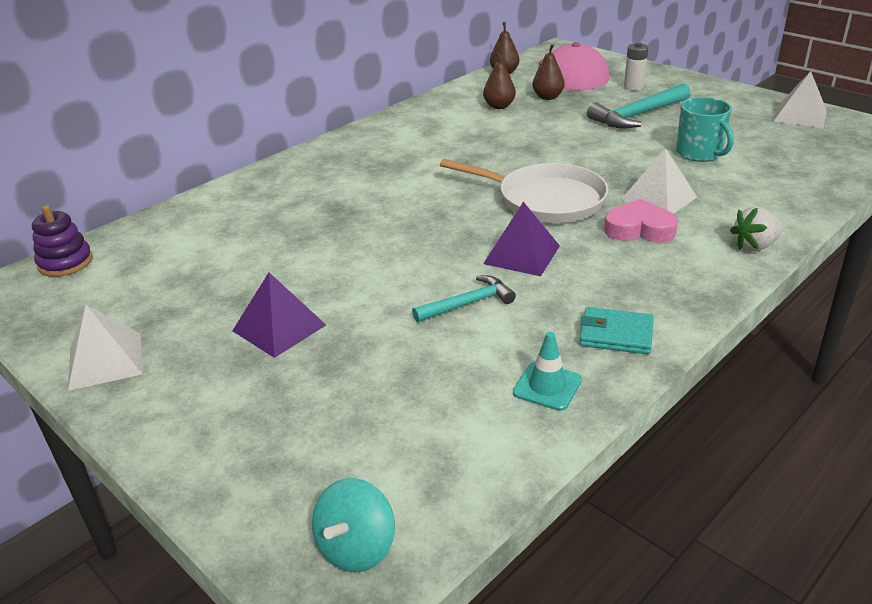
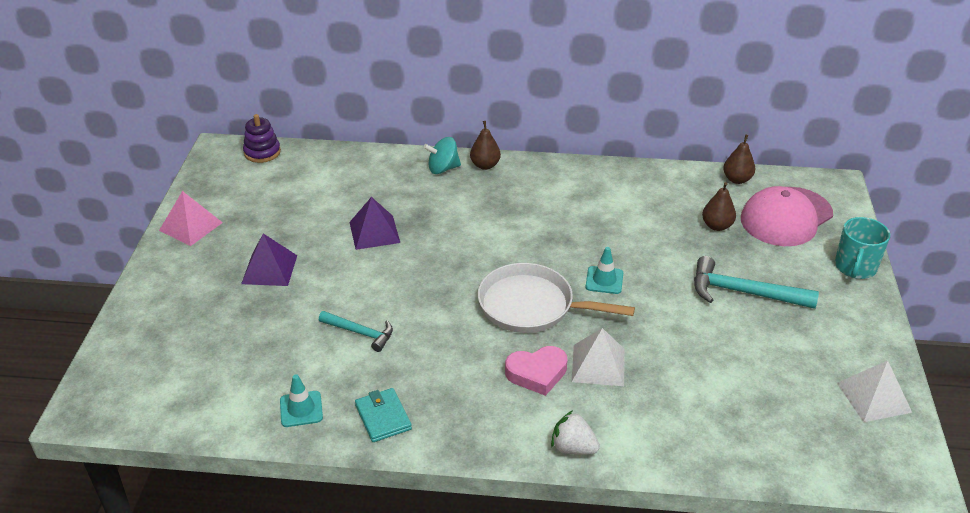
camera: 50 degrees right, 5 degrees up
white pyramid [68,305,143,391] -> pink pyramid [159,191,223,246]
turquoise spinning top [312,478,395,572] -> turquoise spinning top moved to [423,137,461,174]
white pan [440,159,608,223] -> white pan turned 120 degrees clockwise [478,263,635,333]
brown pear [483,52,516,109] -> brown pear moved to [470,121,501,170]
purple pyramid [483,202,560,276] -> purple pyramid moved to [349,197,400,250]
pink heart [604,199,678,243] -> pink heart turned 105 degrees clockwise [505,346,568,396]
white battery [624,42,648,90] -> none
turquoise mug [676,97,734,162] -> turquoise mug moved to [835,217,890,279]
none -> turquoise traffic cone [585,247,623,294]

